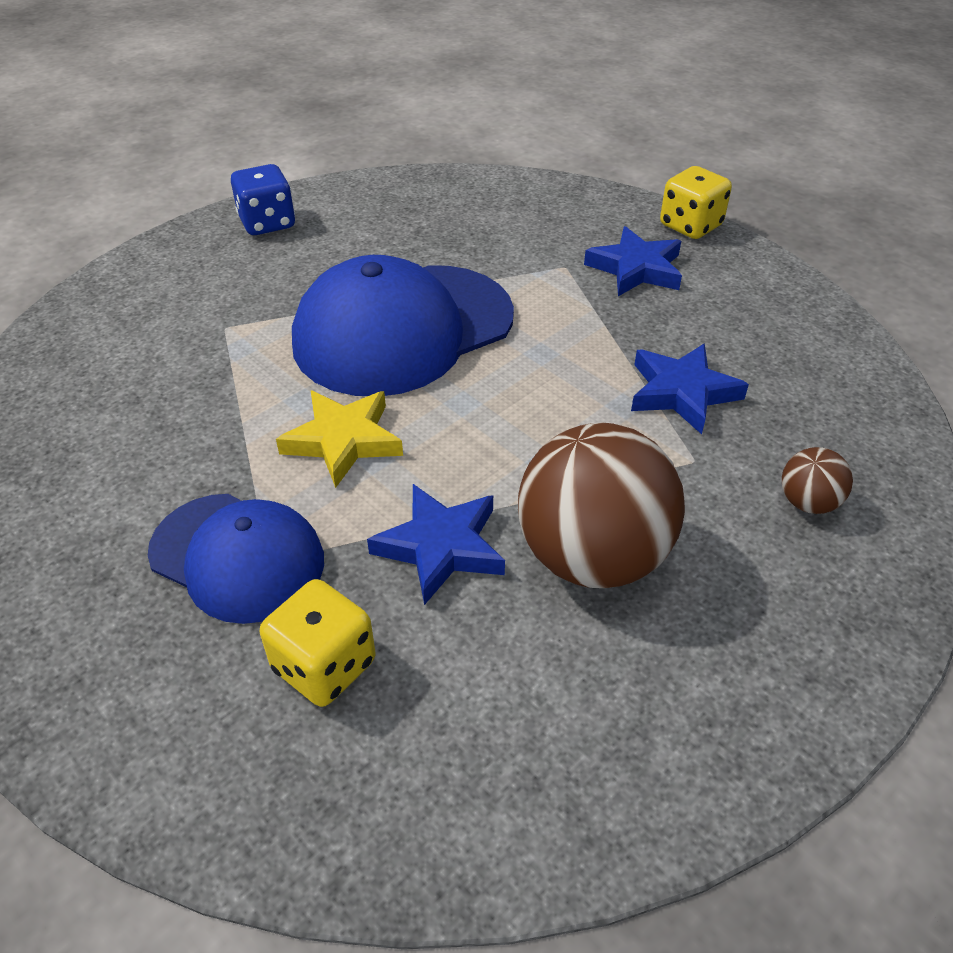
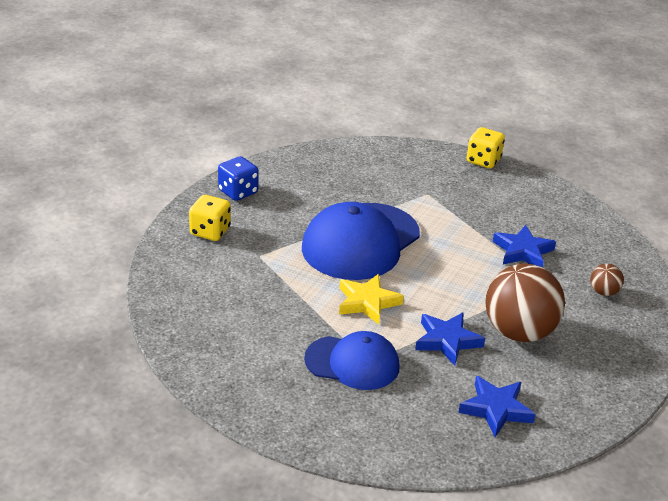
camera: 20 degrees left, 10 degrees down
yellow dice [260,579,376,707] -> yellow dice moved to [189,195,231,241]
blue star [584,226,682,296] -> blue star moved to [458,376,536,437]

